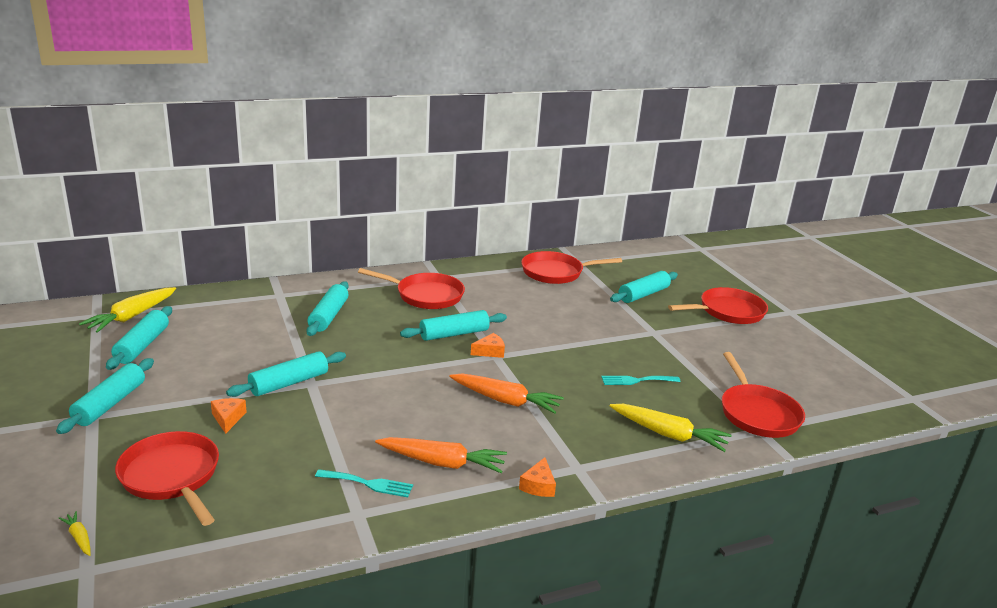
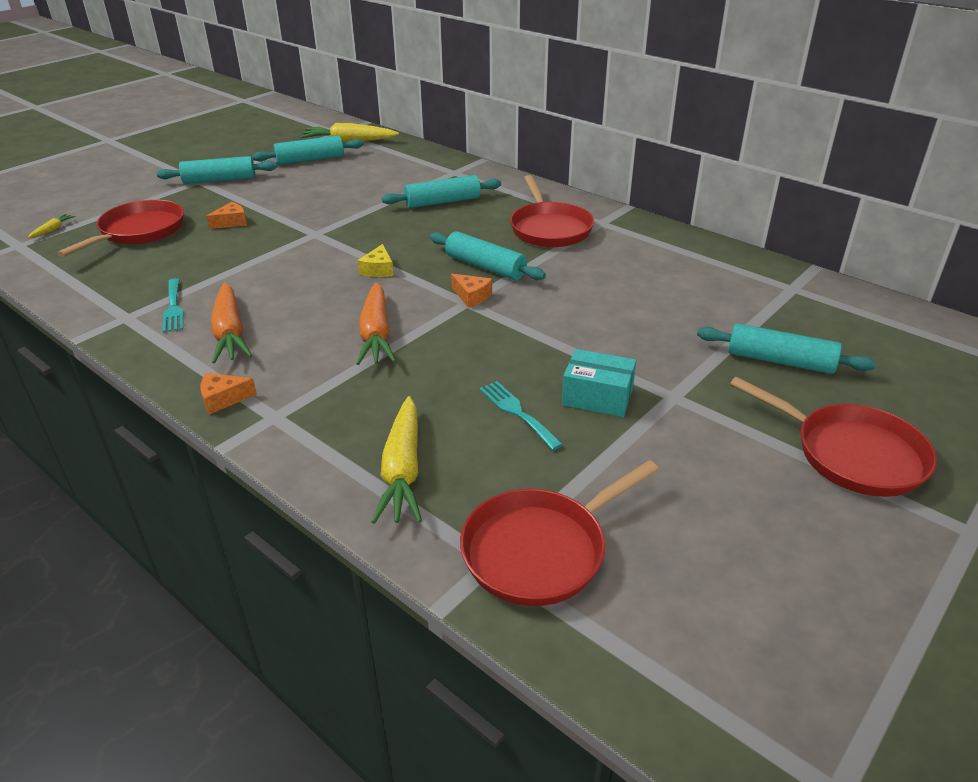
camera: 65 degrees right, 10 degrees up
turquoise rolling pin [226,351,346,397] -> none
red pan [521,251,622,284] -> none
none -> yellow cheese [358,244,394,277]
none -> turquoise box [562,349,636,417]

